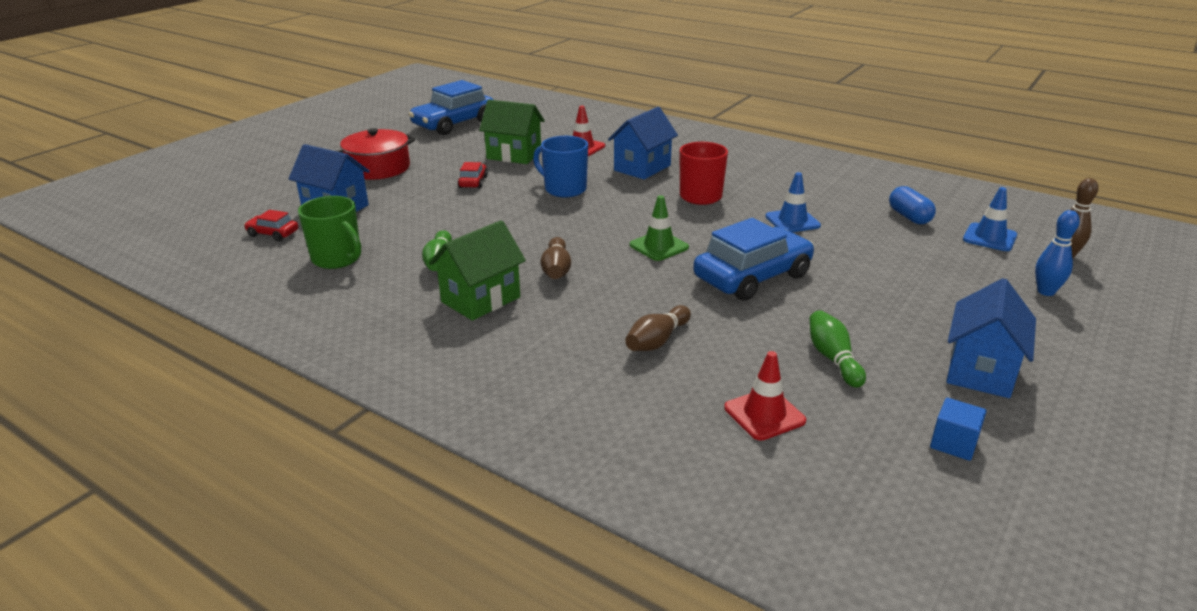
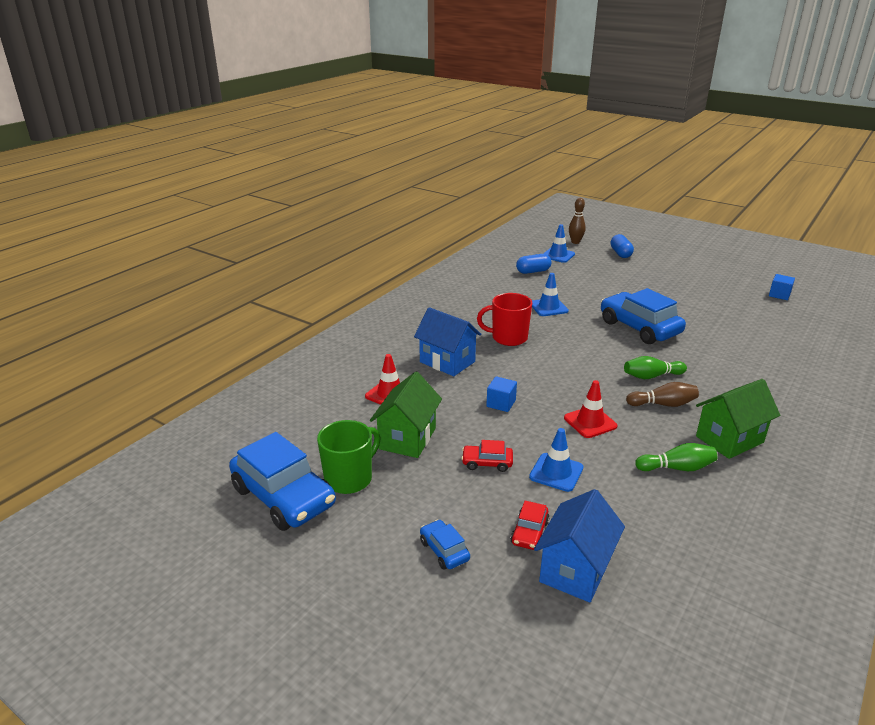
camera: 90 degrees left, 0 degrees up
red car [244,210,298,241] -> red car moved to [510,501,550,550]
green mug [298,196,361,269] -> green mug moved to [317,420,381,494]
red pot [337,128,415,180] -> blue car [420,519,470,570]
green house [429,220,526,321] -> green house turned 75 degrees counterclockwise [696,379,780,459]
blue mug [533,136,588,197] -> blue cube [486,376,517,412]
brown bowling pin [625,305,691,351] -> none
green traffic cone [630,195,689,261] -> none
red traffic cone [724,351,806,441] -> red traffic cone moved to [564,380,618,438]
green bowling pin [809,310,866,388] -> green bowling pin moved to [624,356,687,379]
blue house [946,278,1036,398] -> none
blue bowling pin [1035,210,1080,296] -> blue capsule [610,234,634,258]
none -> blue traffic cone [529,428,583,492]

